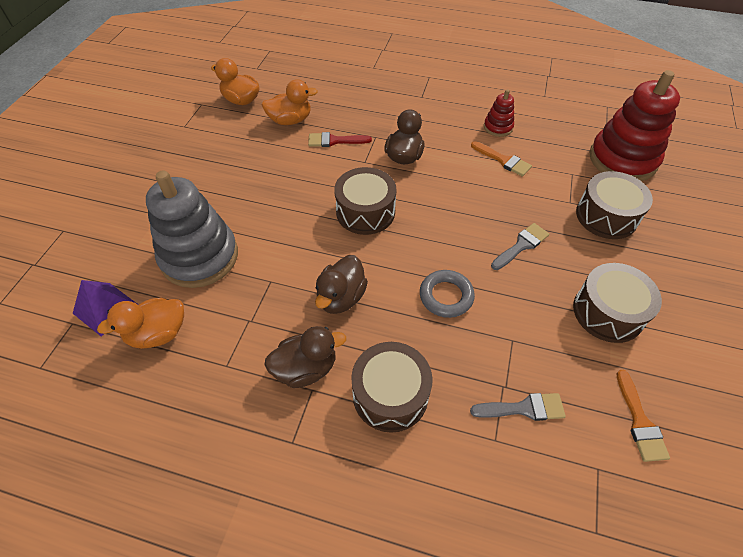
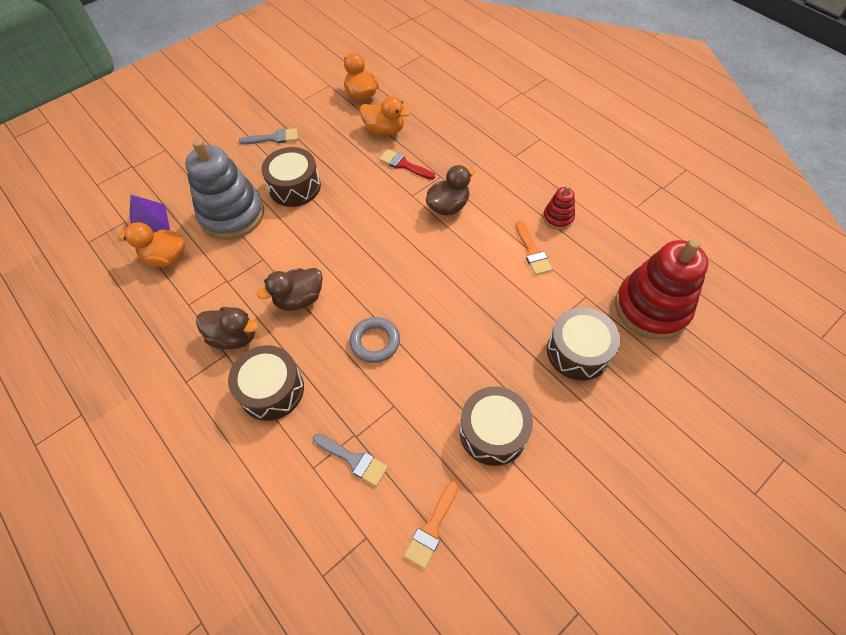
camera: 35 degrees right, 5 degrees up
brown drum [334,167,397,235] -> brown drum moved to [261,147,321,207]
grey brush [491,223,549,270] -> grey brush moved to [239,128,298,144]

